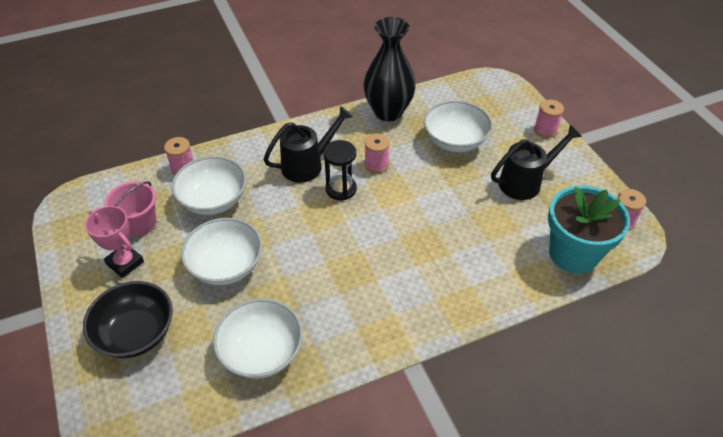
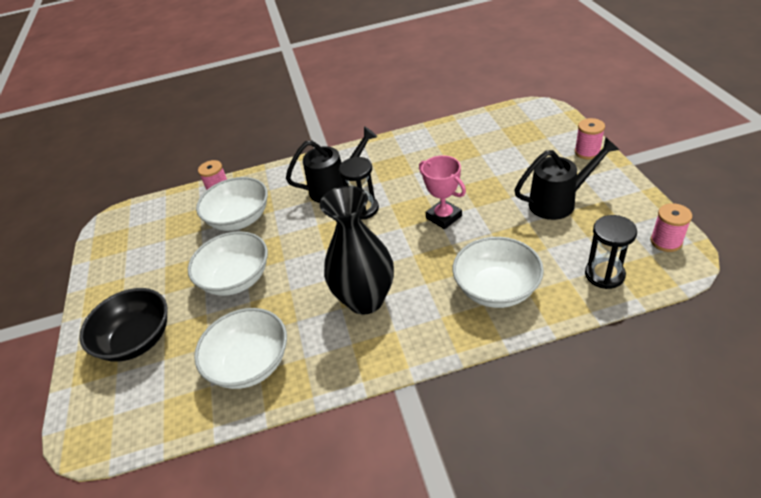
camera: 15 degrees right, 5 degrees down
pink trophy [85,206,144,278] -> pink trophy moved to [419,155,466,229]
pink bucket [105,181,156,236] -> none
black vase [363,17,416,121] -> black vase moved to [320,186,394,315]
pink spool [365,133,390,173] -> none
white bowl [424,101,492,152] -> white bowl moved to [453,237,544,308]
turquoise flower pot [548,185,630,274] -> black hourglass [585,215,637,289]

